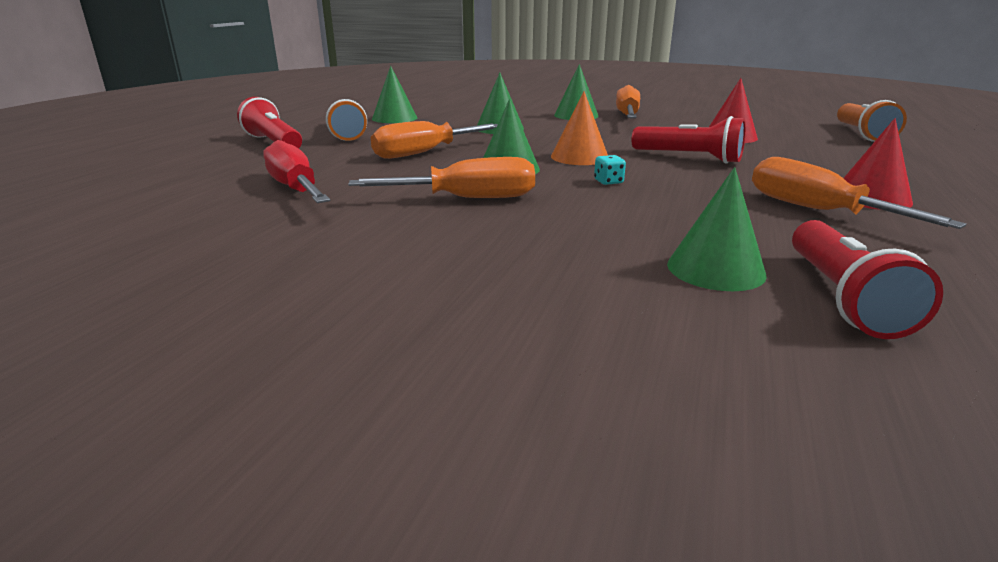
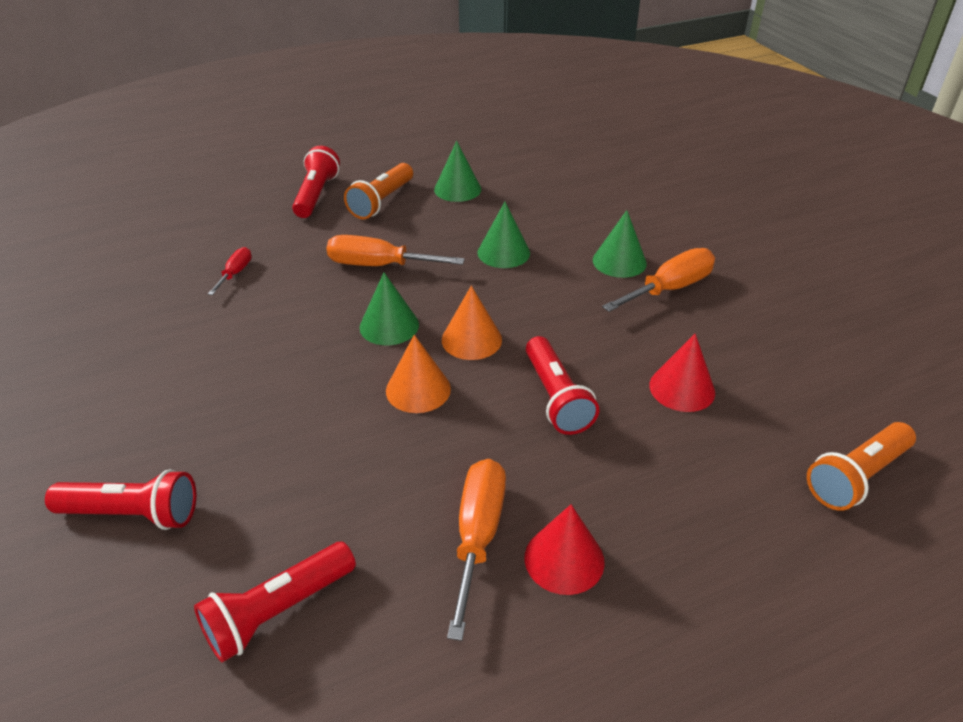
camera: 45 degrees right, 15 degrees up
red screwdriver [263,140,331,203] -> red screwdriver [208,247,252,295], size x0.54
orange screwdriver [348,157,535,198] -> none
turquoise dice [594,155,626,185] -> orange cone [386,335,451,413]
green cone [667,167,767,291] -> none
none -> red flashlight [45,469,196,530]

